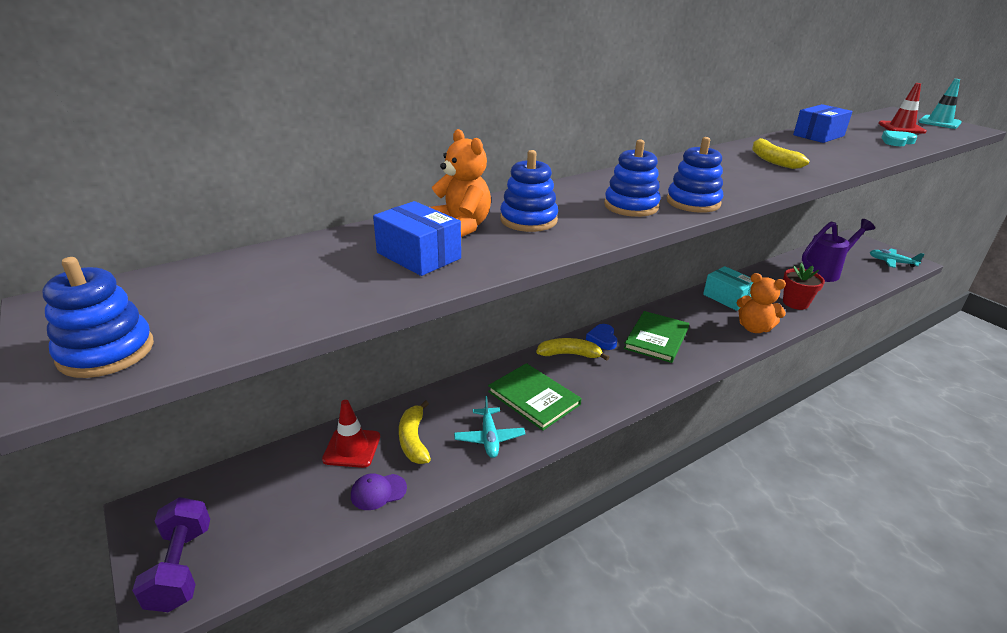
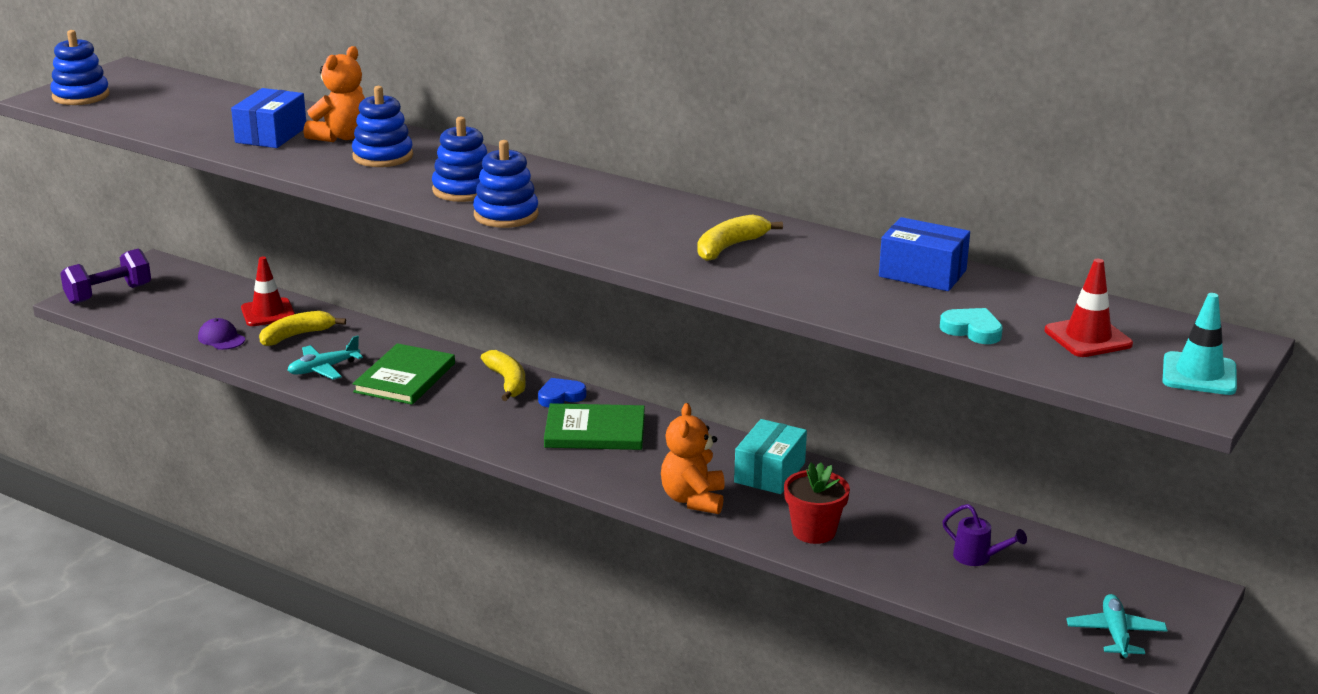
camera: 65 degrees right, 5 degrees down
purple watering can [802,219,875,282] -> purple watering can [942,504,1027,566], size x0.51

